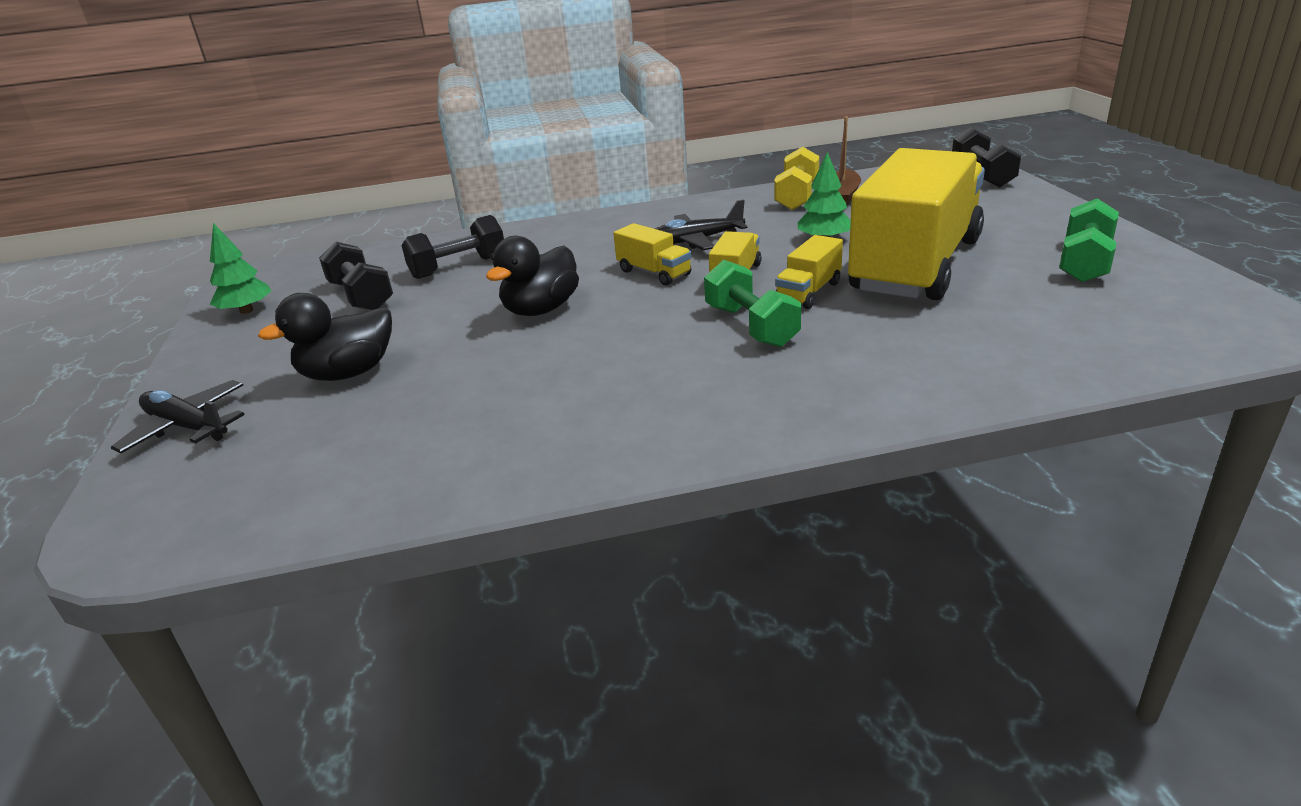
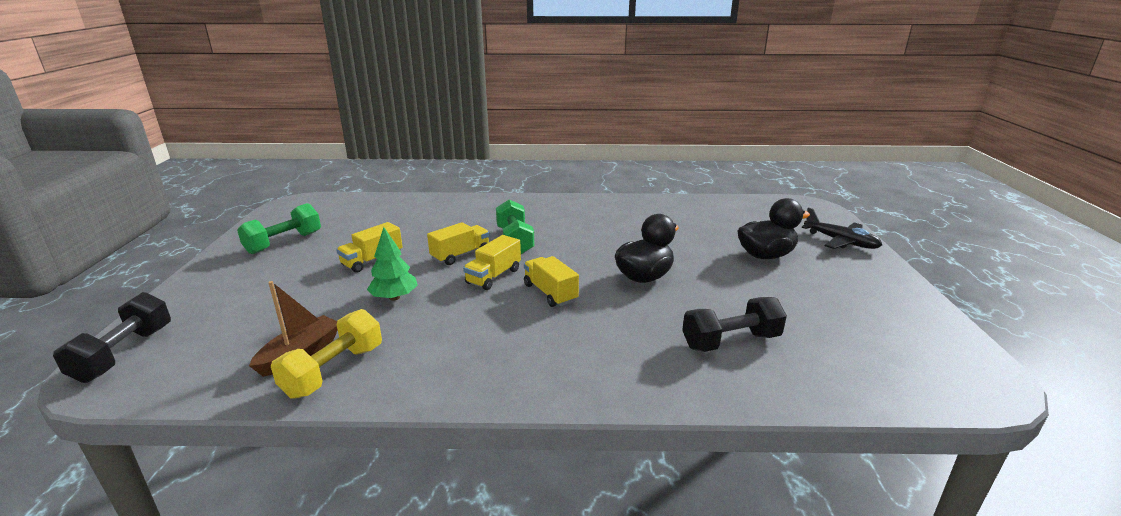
camera: 170 degrees left, 5 degrees down
green tree [210,223,271,314] -> none
black dumbbell [319,241,393,310] -> none
black plane [655,199,748,250] -> none
yellow truck [848,148,985,300] -> yellow truck [336,222,403,273], size x0.40

